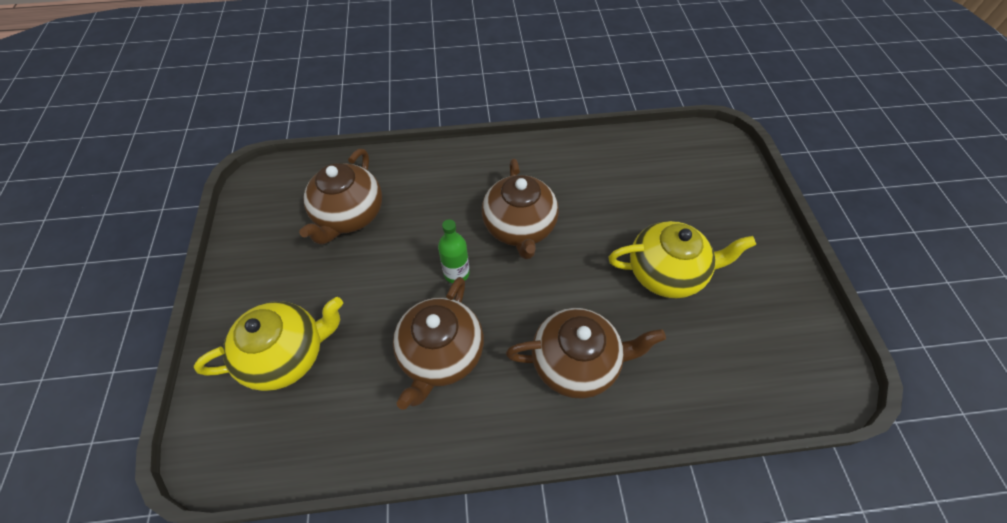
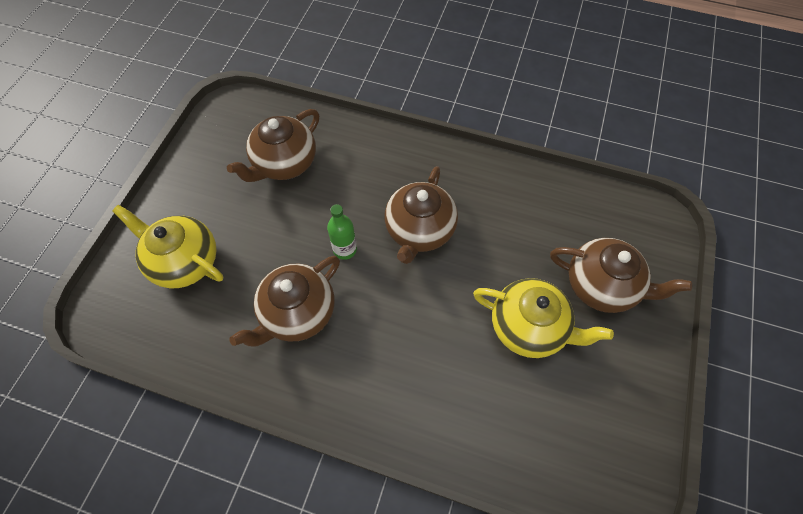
camera: 25 degrees right, 5 degrees up
yellow teapot [194,297,343,391] -> yellow teapot turned 150 degrees counterclockwise [112,205,223,288]
brown teapot [506,308,666,399] -> brown teapot moved to [550,238,692,313]

